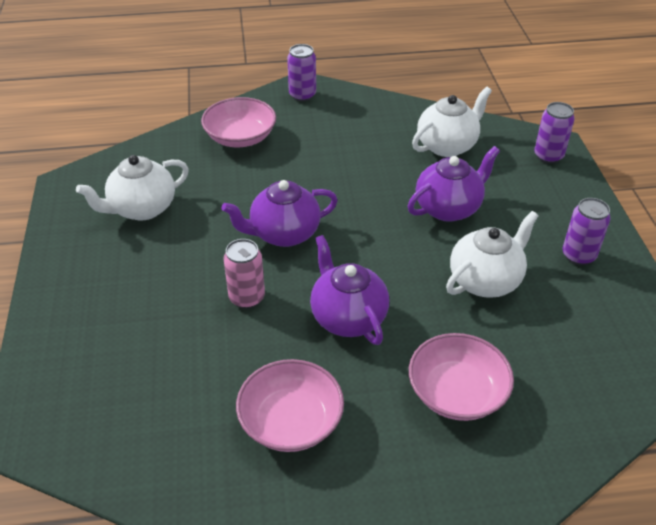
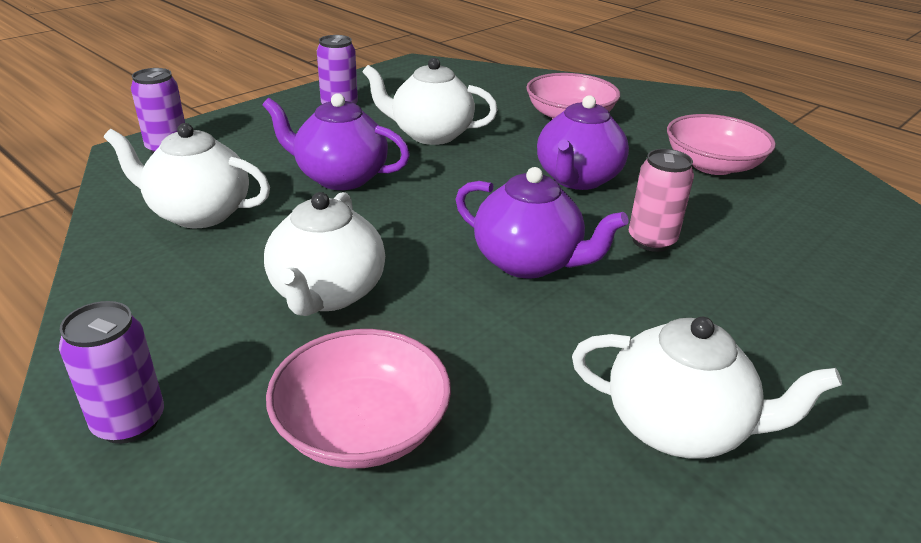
camera: 130 degrees left, 10 degrees down
none -> white teapot [264,192,385,316]

